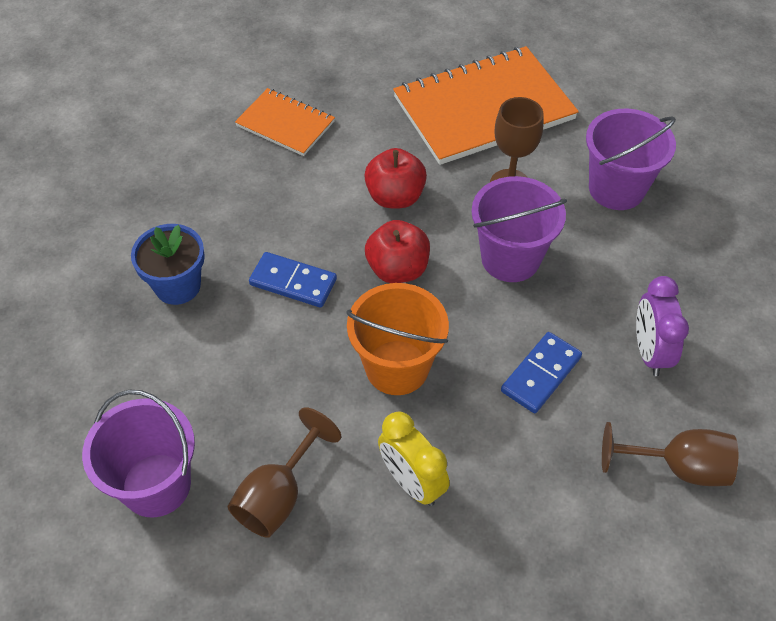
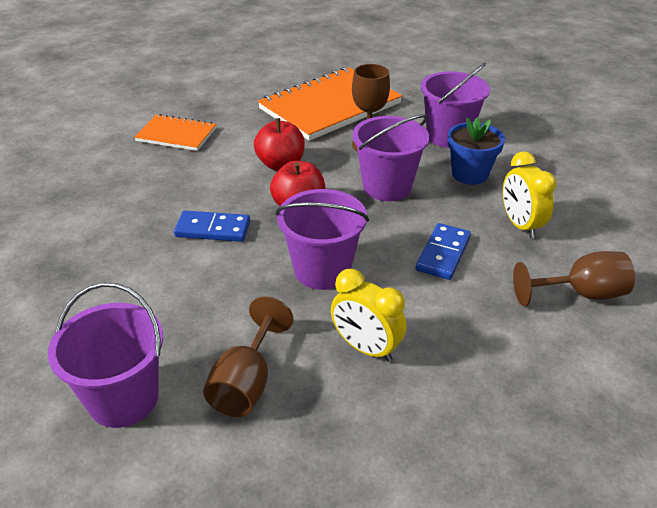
camera: 15 degrees left, 15 degrees down
blue flower pot [131,224,205,305] -> blue flower pot moved to [448,117,505,185]
orange bucket [346,283,449,395] -> purple bucket [276,189,369,290]
purple clock [636,276,689,376] -> yellow clock [503,152,556,239]

